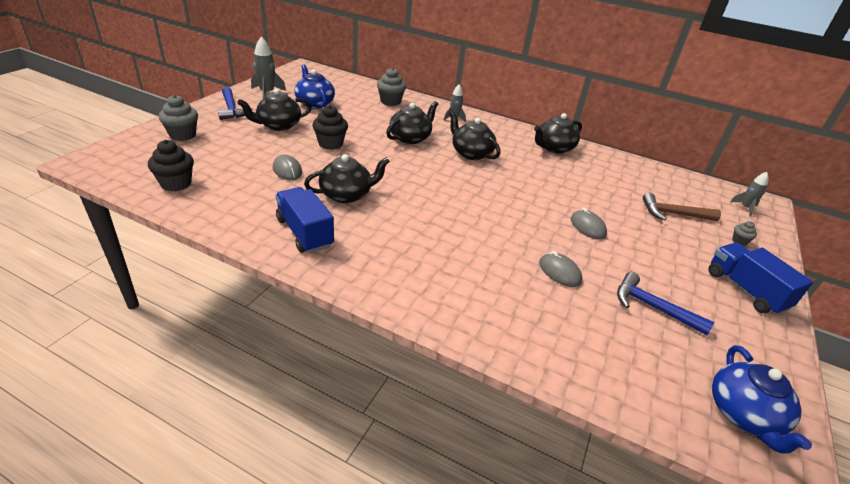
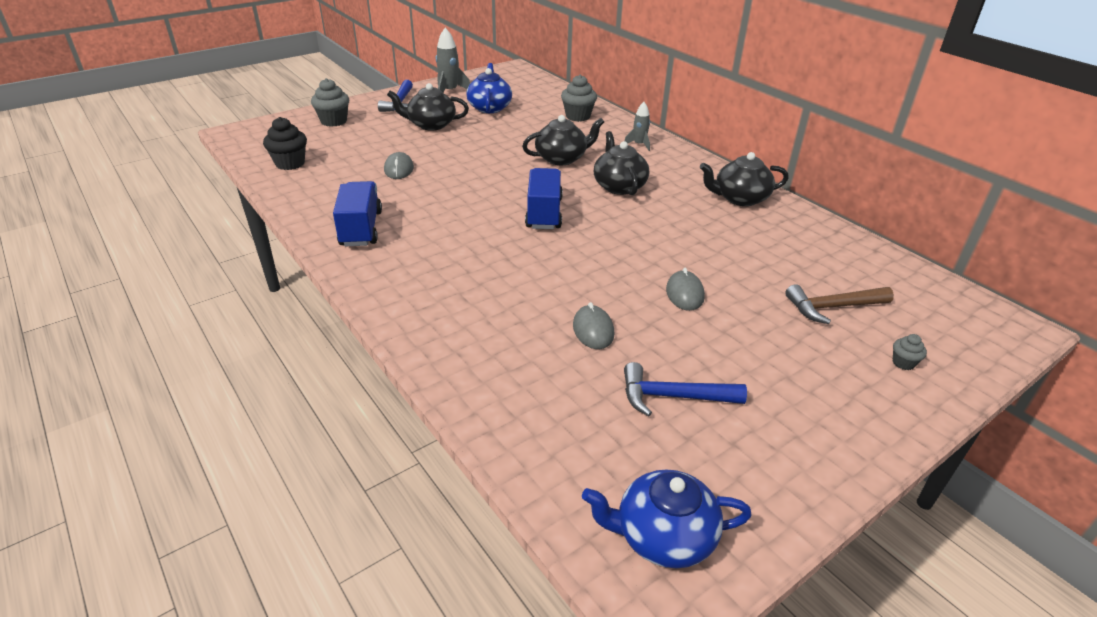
camera: 30 degrees right, 0 degrees up
black teapot [304,154,390,203] -> none
black cupcake [312,105,348,150] -> none
blue hammer [617,272,714,335] -> blue hammer turned 60 degrees counterclockwise [624,362,747,416]
brown hammer [643,193,721,221] -> brown hammer turned 45 degrees counterclockwise [785,284,894,324]
blue truck [708,242,813,315] -> blue truck moved to [525,168,563,229]
blue teapot [712,345,812,453] -> blue teapot turned 60 degrees clockwise [582,469,752,568]
grey rocket [730,172,769,217] -> none

